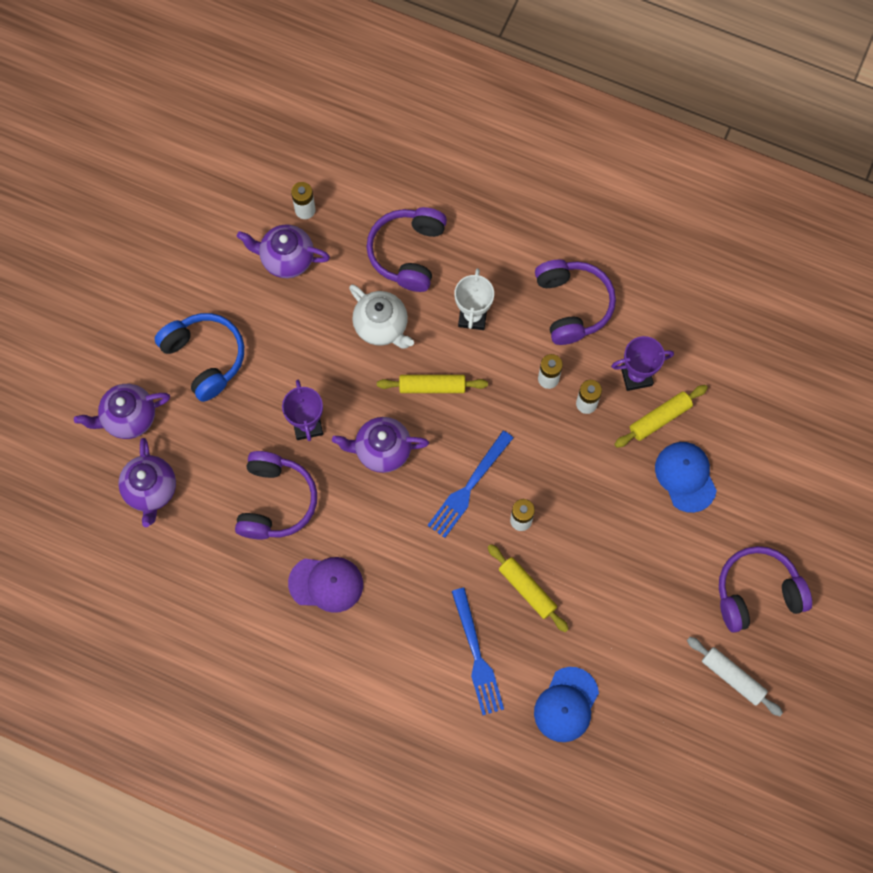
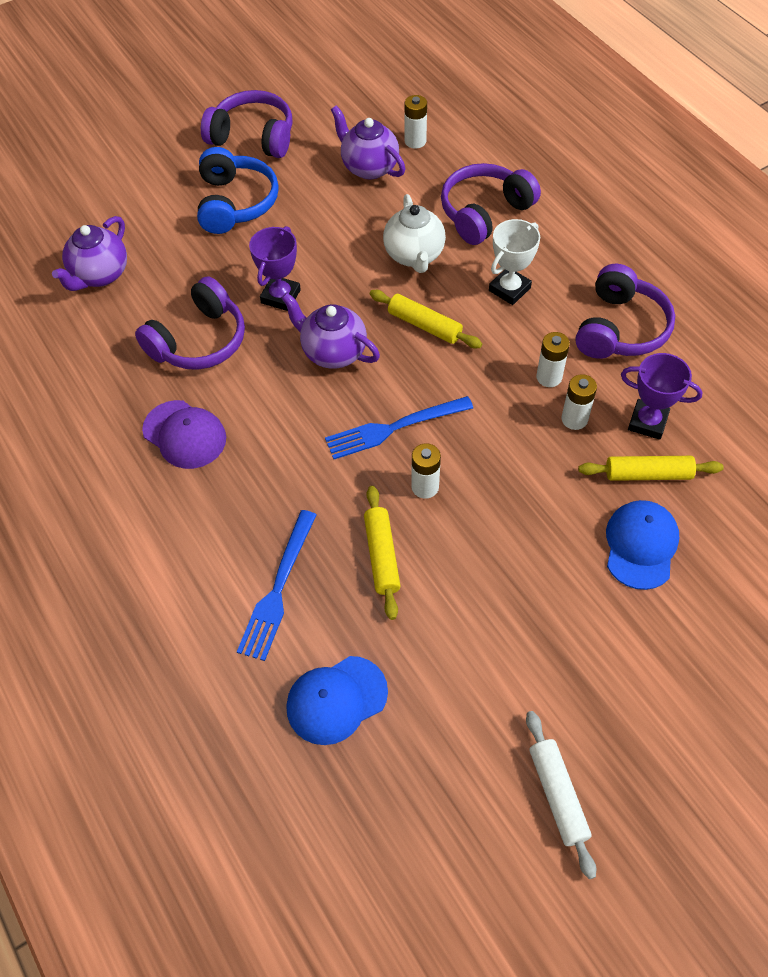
camera: 35 degrees right, 15 degrees down
purple teapot [74,384,170,439] -> none
purple headphones [719,546,812,633] -> purple headphones moved to [201,90,292,158]

